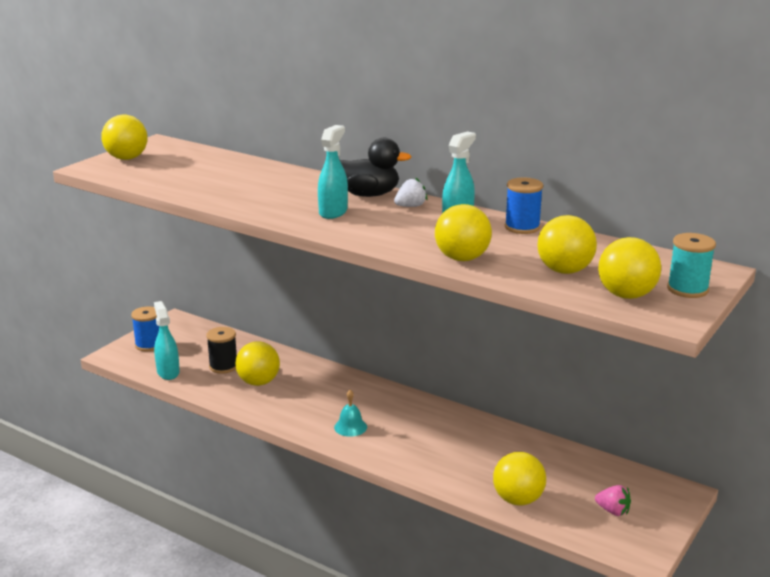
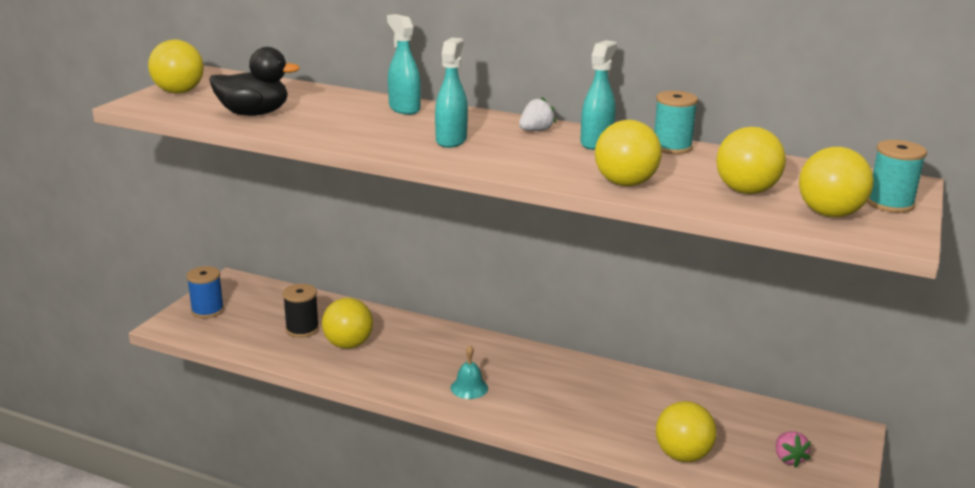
camera: 10 degrees left, 0 degrees up
turquoise spray bottle [154,301,180,380] -> turquoise spray bottle moved to [387,14,421,115]
black duck [340,138,411,197] -> black duck moved to [209,47,300,116]
blue spool [505,177,543,234] -> turquoise spool [654,91,698,154]
pink strawberry [595,485,631,516] -> pink strawberry turned 60 degrees clockwise [776,431,811,468]

